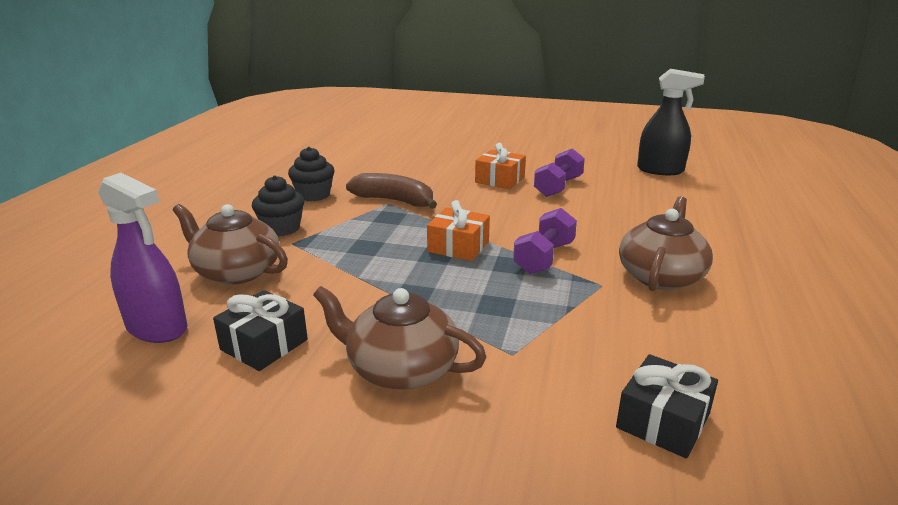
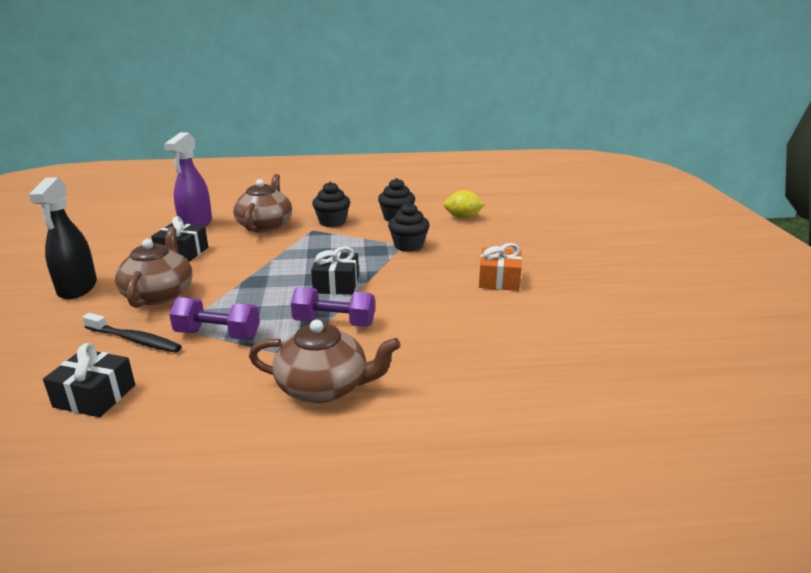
camera: 70 degrees right, 0 degrees up
brown banana [346,173,437,209] -> black cupcake [388,203,430,252]
orange gift [427,200,490,261] -> black gift [311,246,359,295]
purple dumbbell [534,148,585,197] -> purple dumbbell moved to [169,297,260,340]
black spray bottle [637,69,705,175] -> black spray bottle moved to [28,177,97,299]
none -> black toothbrush [82,313,182,353]
none -> yellow lemon [444,190,485,219]

